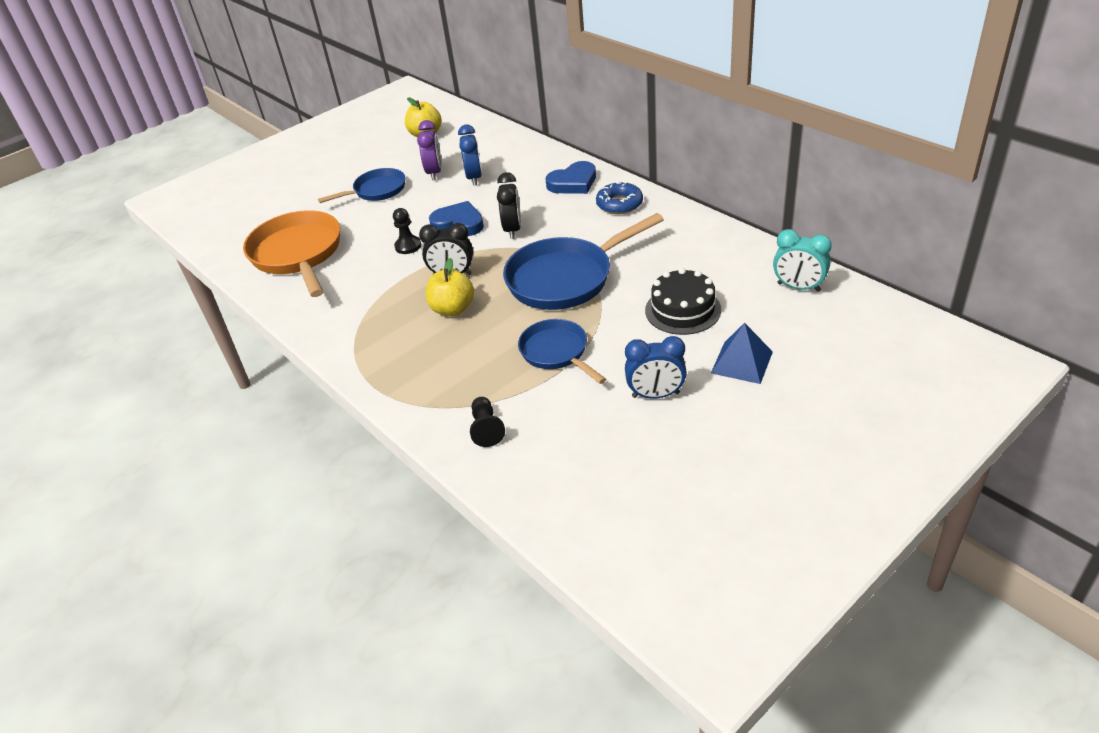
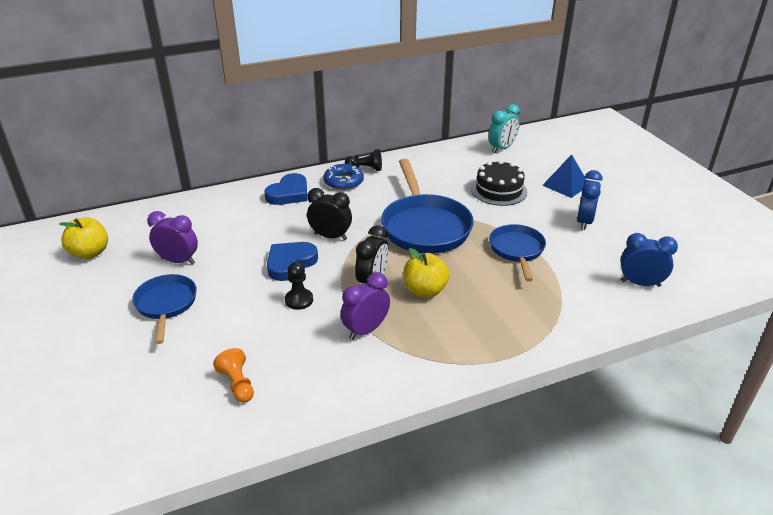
camera: 75 degrees left, 5 degrees down
orange pan [243,210,340,297] -> orange pawn [213,348,254,403]
blue clock [458,125,482,186] -> blue clock moved to [621,233,678,287]
black pawn [470,397,505,447] -> black pawn moved to [345,149,382,171]
blue pan [518,319,606,384] -> blue pan turned 105 degrees clockwise [489,224,546,281]
blue heart [546,161,596,194] -> blue heart turned 45 degrees clockwise [264,173,307,205]
none -> purple clock [341,272,390,340]

